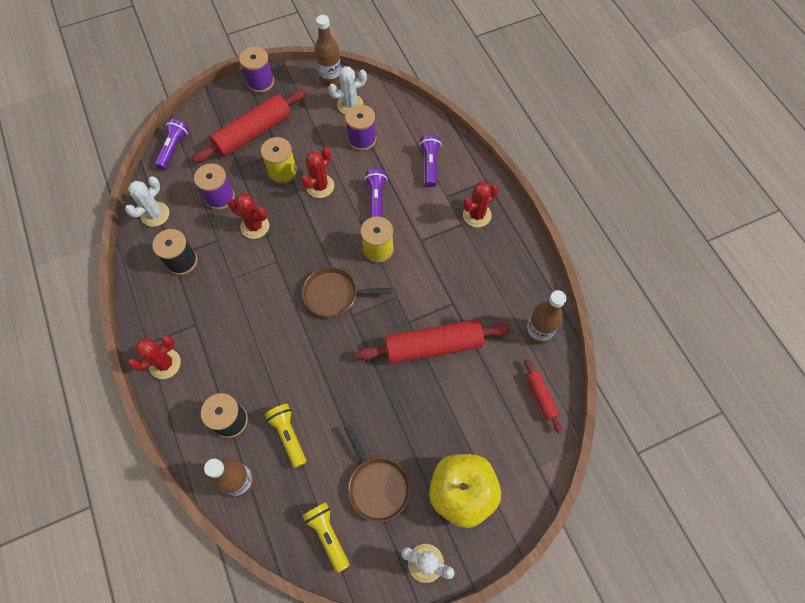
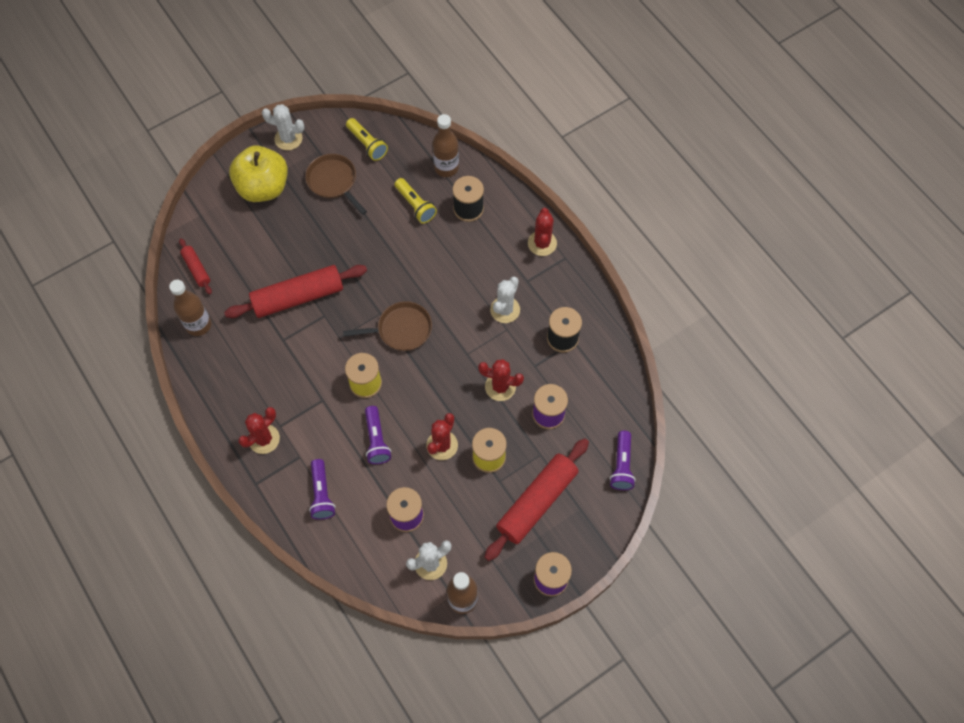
camera: 170 degrees right, 0 degrees up
white cactus [125,176,170,227] -> white cactus moved to [490,276,520,323]
red cactus [128,335,181,379] -> red cactus turned 45 degrees counterclockwise [528,208,557,256]

